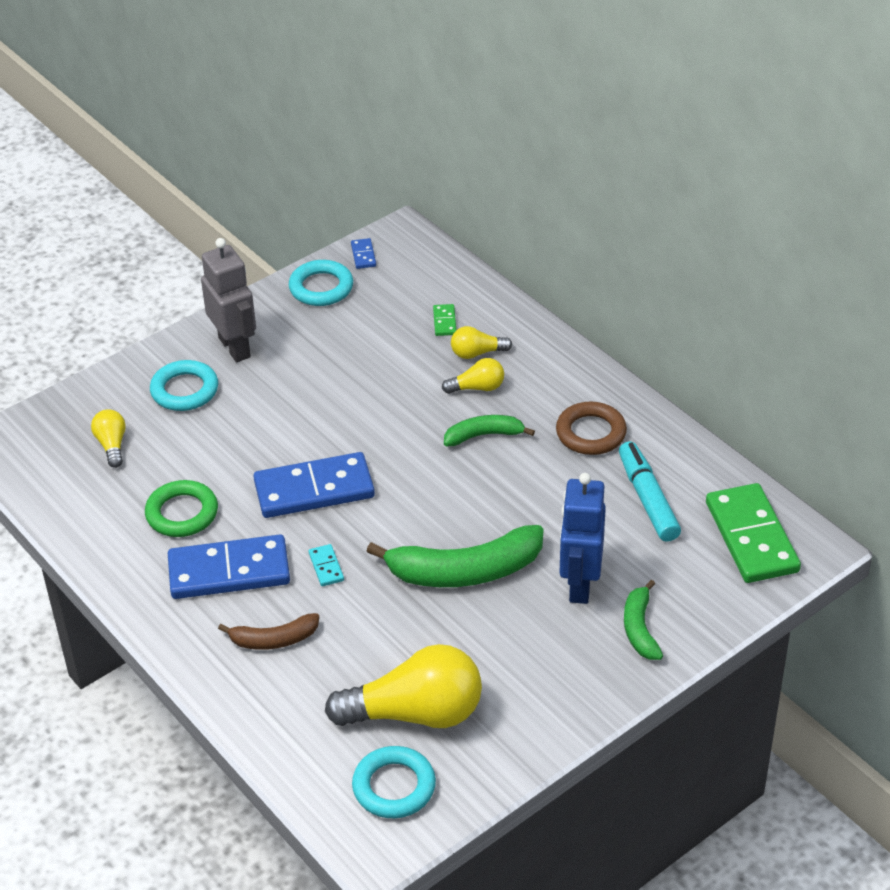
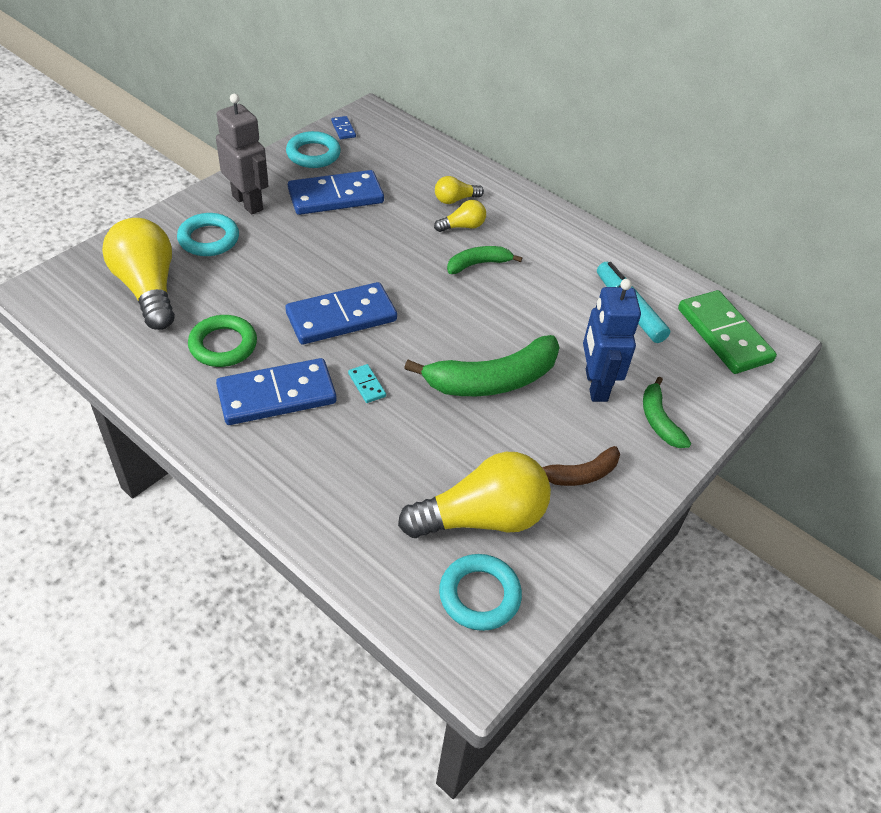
camera: 15 degrees left, 5 degrees up
yellow light bulb [91,409,126,468] -> yellow light bulb [102,218,175,330], size x2.10
brown banana [218,613,319,650] -> brown banana moved to [542,446,620,486]
green domino [433,304,456,336] -> none
brown ring [556,401,627,455] -> none
none -> blue domino [288,170,384,215]

